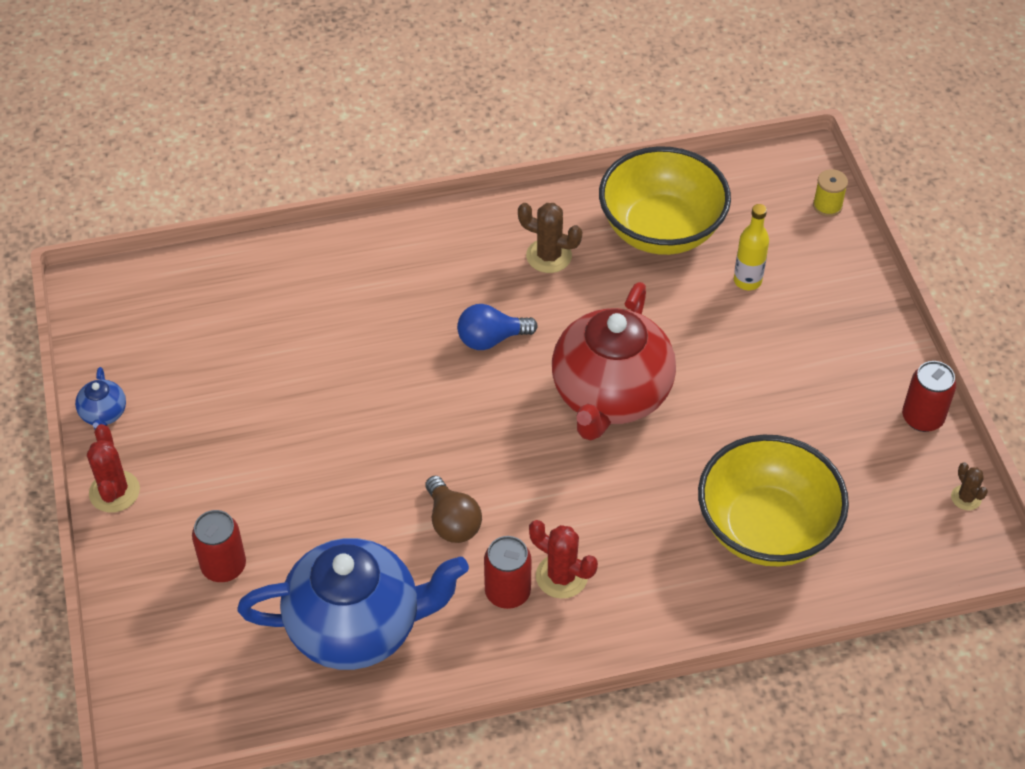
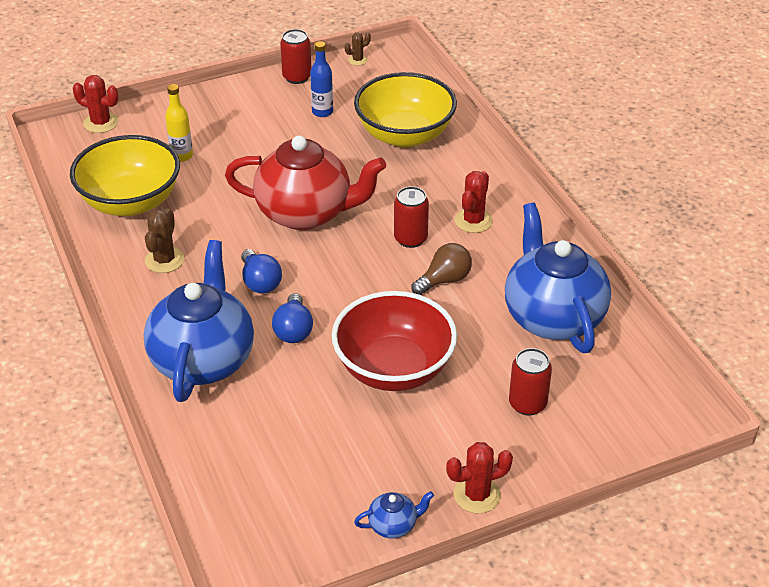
camera: 100 degrees left, 10 degrees down
red can [484,536,532,609] -> red can moved to [394,186,429,248]
yellow spool [813,169,848,217] -> red cactus [73,75,119,133]
none -> blue teapot [144,240,254,402]
none -> blue light bulb [272,293,313,343]
none -> blue bottle [310,41,333,117]
none -> red bowl [332,291,457,391]

